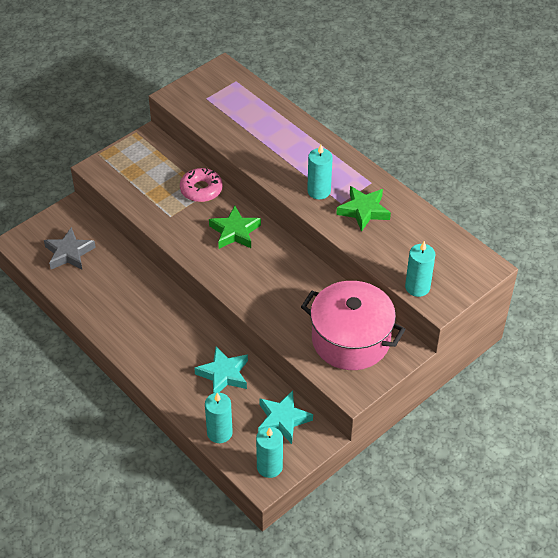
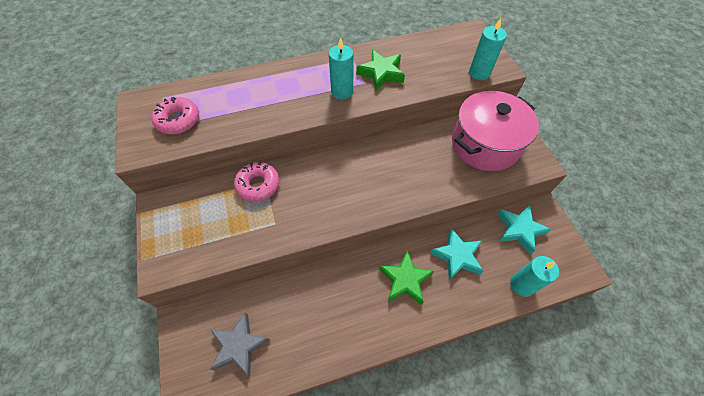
camera: 65 degrees left, 10 degrees up
green star [209,206,261,249] -> green star moved to [379,250,434,305]
turquoise candle [256,427,283,478] -> none
none -> pink donut [151,97,199,135]

